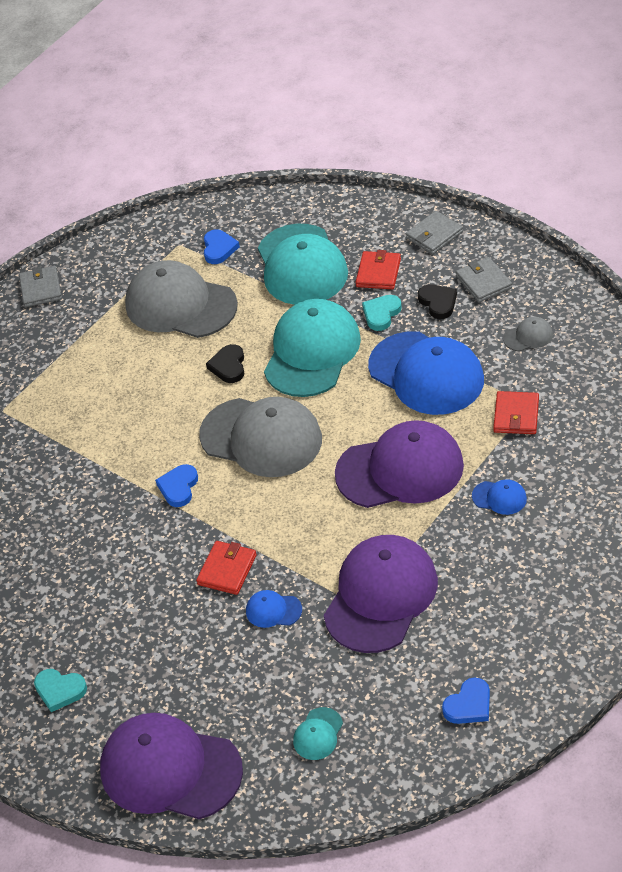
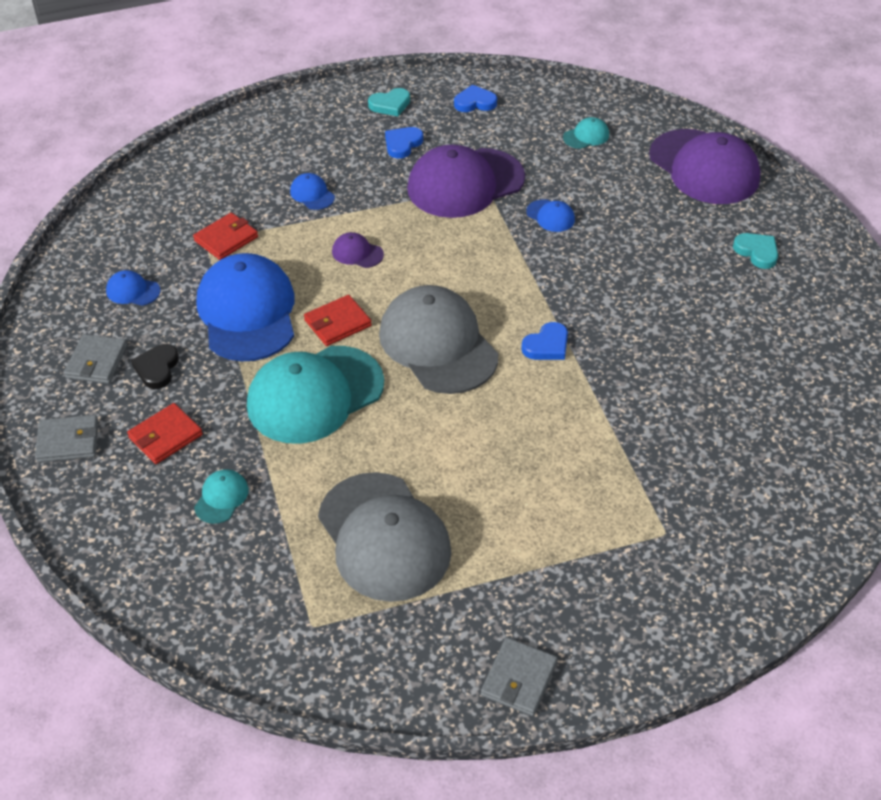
camera: 150 degrees left, 0 degrees up
red wallet [196,541,257,595] -> red wallet moved to [304,295,372,346]
blue heart [204,229,240,264] -> blue heart moved to [385,127,423,159]
black heart [206,344,244,383] -> none
turquoise cap [258,224,348,305] -> turquoise cap [194,469,249,524], size x0.41
purple cap [335,420,464,508] -> purple cap [332,232,384,268], size x0.41
turquoise heart [362,295,402,331] -> turquoise heart moved to [368,88,410,116]
grey cap [503,317,553,352] -> blue cap [106,270,160,306]

